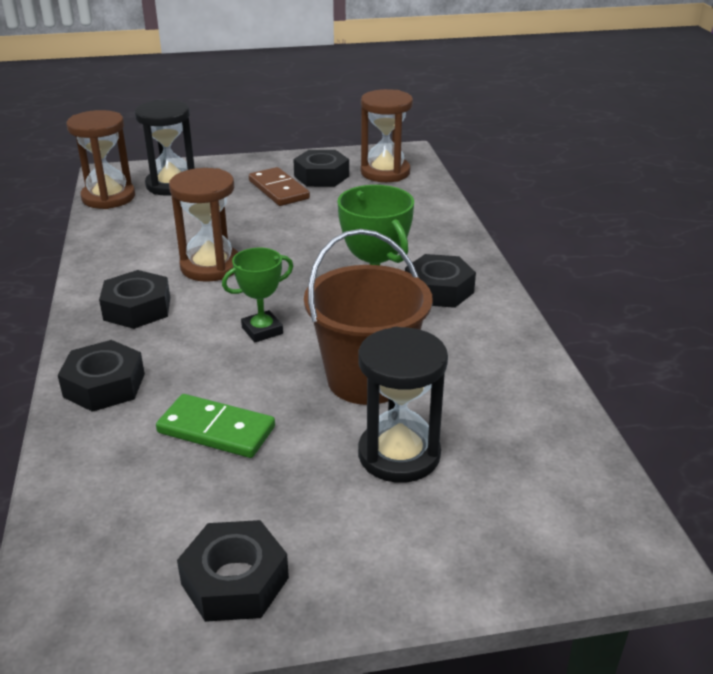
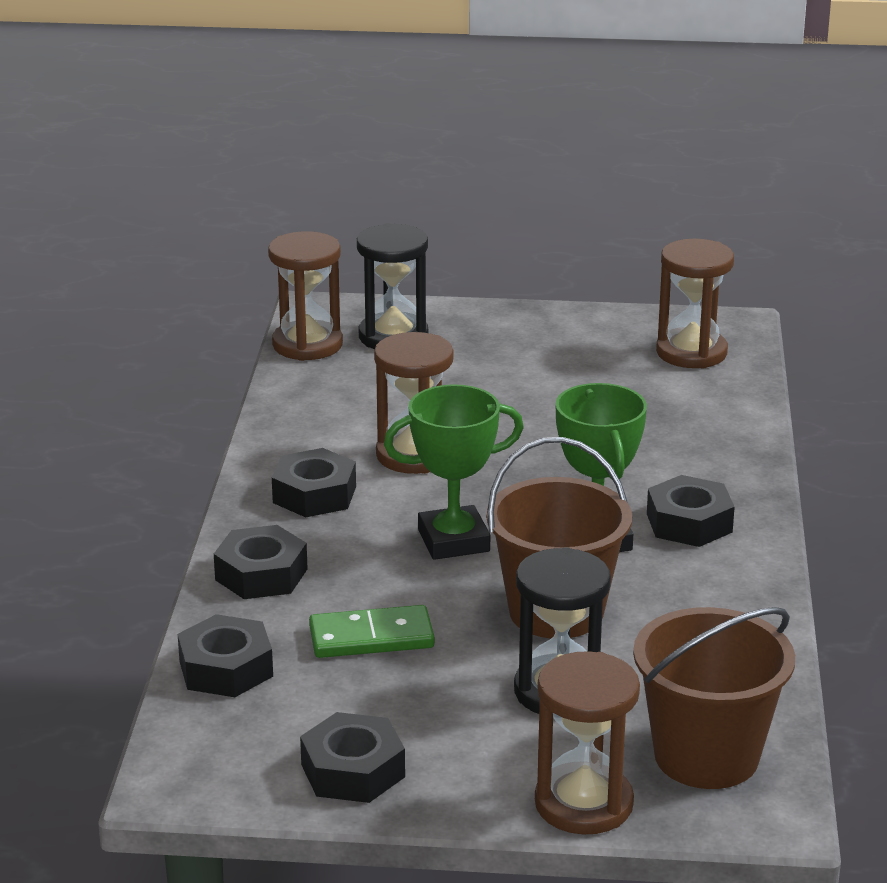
camera: 15 degrees right, 5 degrees down
green domino [156,394,275,458] -> green domino turned 45 degrees counterclockwise [309,605,435,658]
green trophy [222,248,293,342] -> green trophy [384,384,524,560], size x1.55
brown domino [249,167,310,206] -> none
black nut [293,150,349,187] -> black nut moved to [178,614,273,697]
none -> brown hourglass [535,651,640,835]
none -> brown bucket [633,607,795,789]

